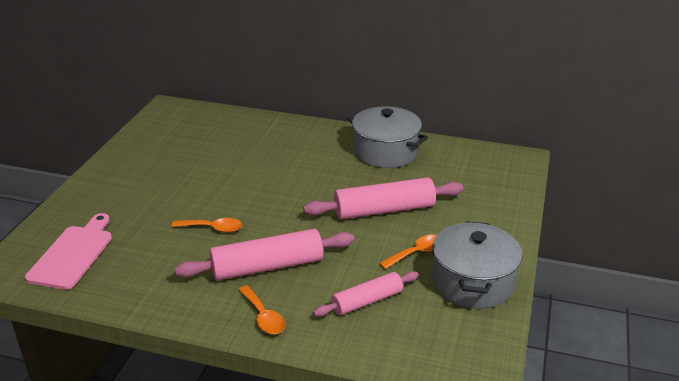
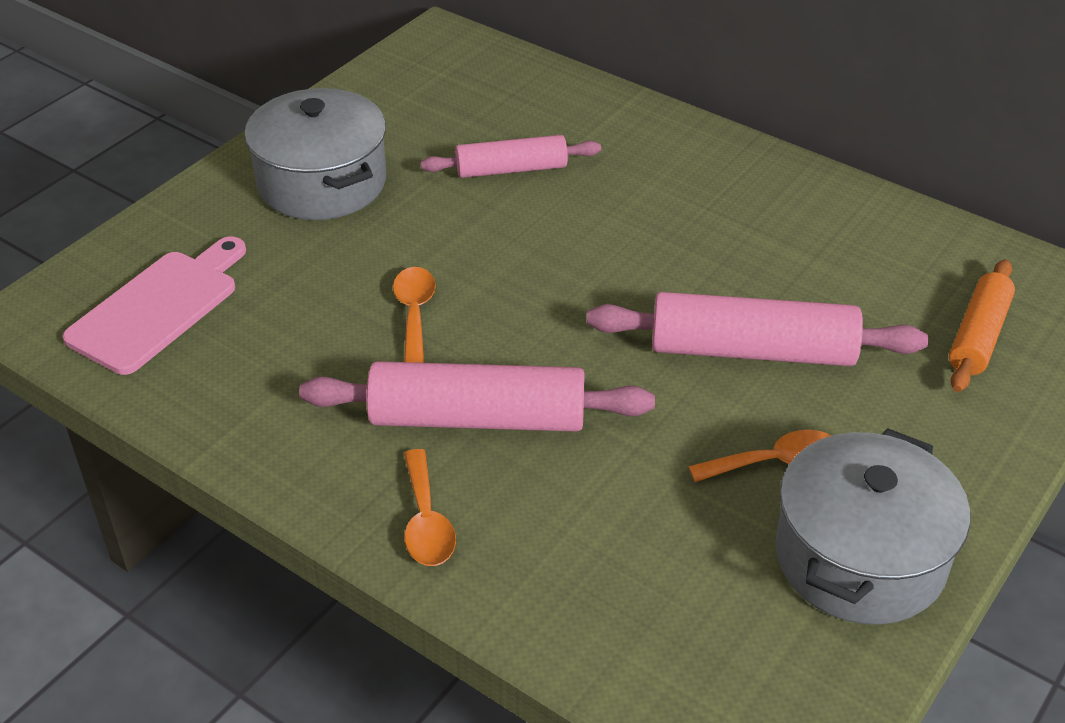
camera: 20 degrees right, 10 degrees up
orange spoon [172,218,243,233] -> orange spoon turned 120 degrees counterclockwise [393,267,436,363]
pink rolling pin [313,271,419,317] -> pink rolling pin moved to [421,135,601,178]
grey pot [347,106,428,168] -> grey pot moved to [244,88,386,220]
none -> orange rolling pin [949,259,1015,392]

